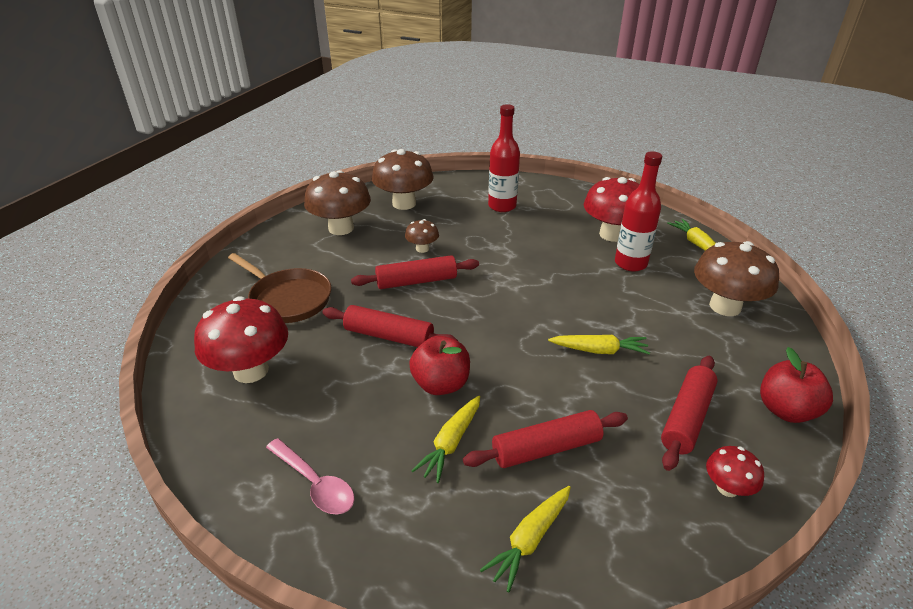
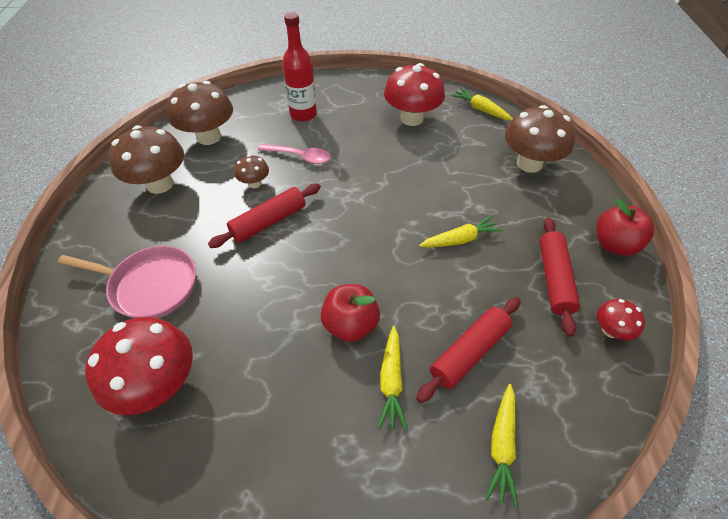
camera: 25 degrees left, 15 degrees up
brown pan [228,253,331,323] -> pink pan [58,246,196,318]
pink spoon [266,438,355,515] -> pink spoon moved to [258,144,331,164]
red rolling pin [322,305,458,347] -> none
red bottle [615,151,662,272] -> none

